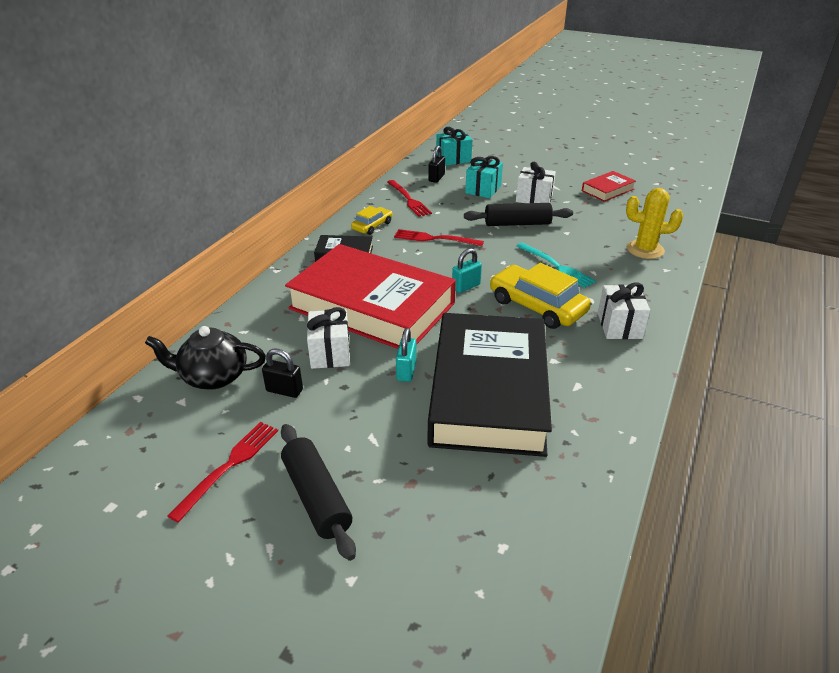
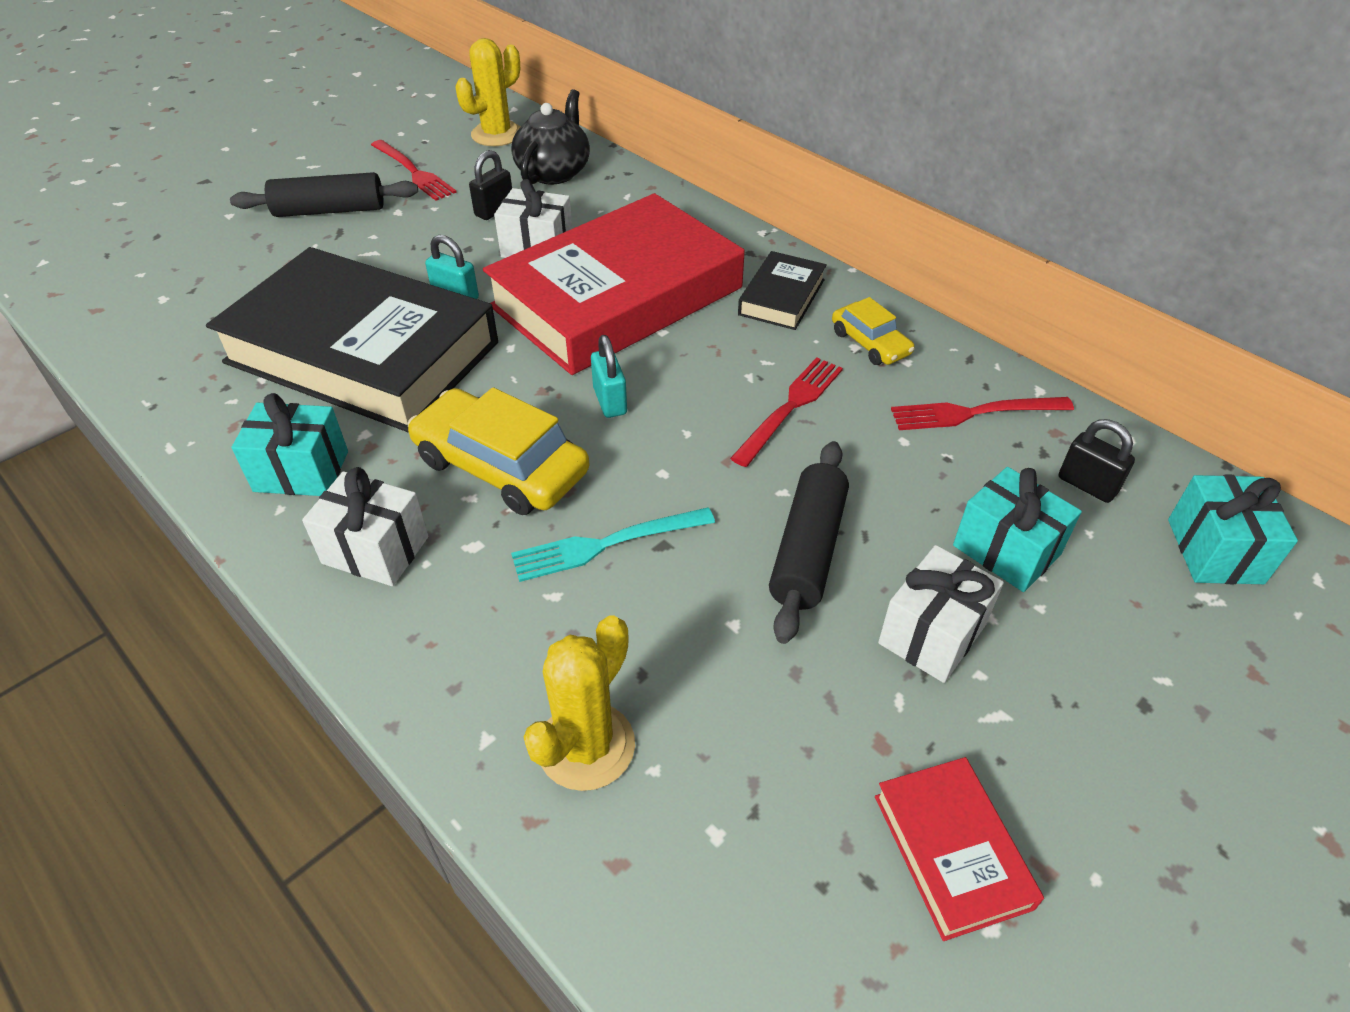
camera: 110 degrees right, 10 degrees up
yellow car [490,263,591,329] -> yellow car turned 120 degrees counterclockwise [408,387,589,515]
none -> turquoise gift [231,393,348,496]
none -> yellow cactus [455,38,520,146]

